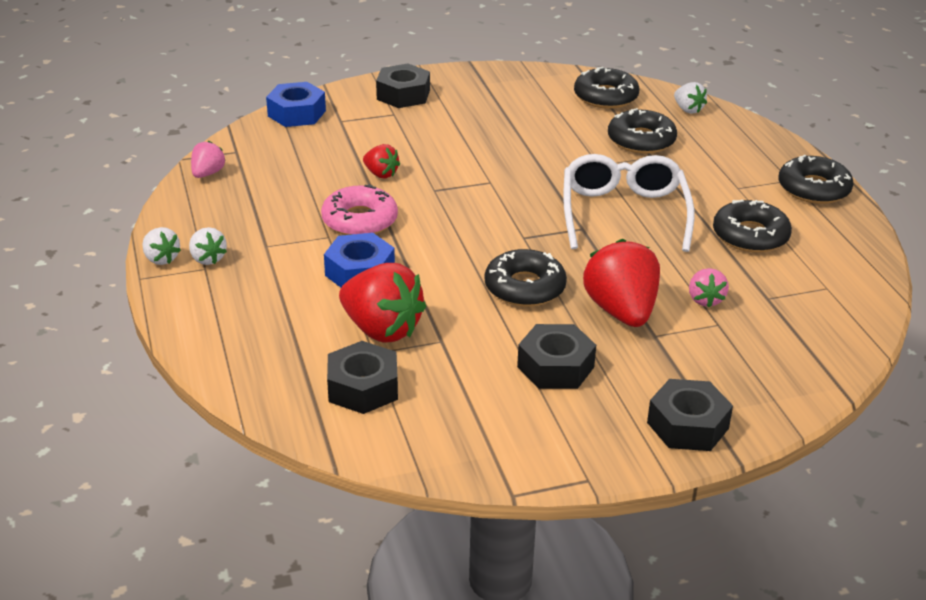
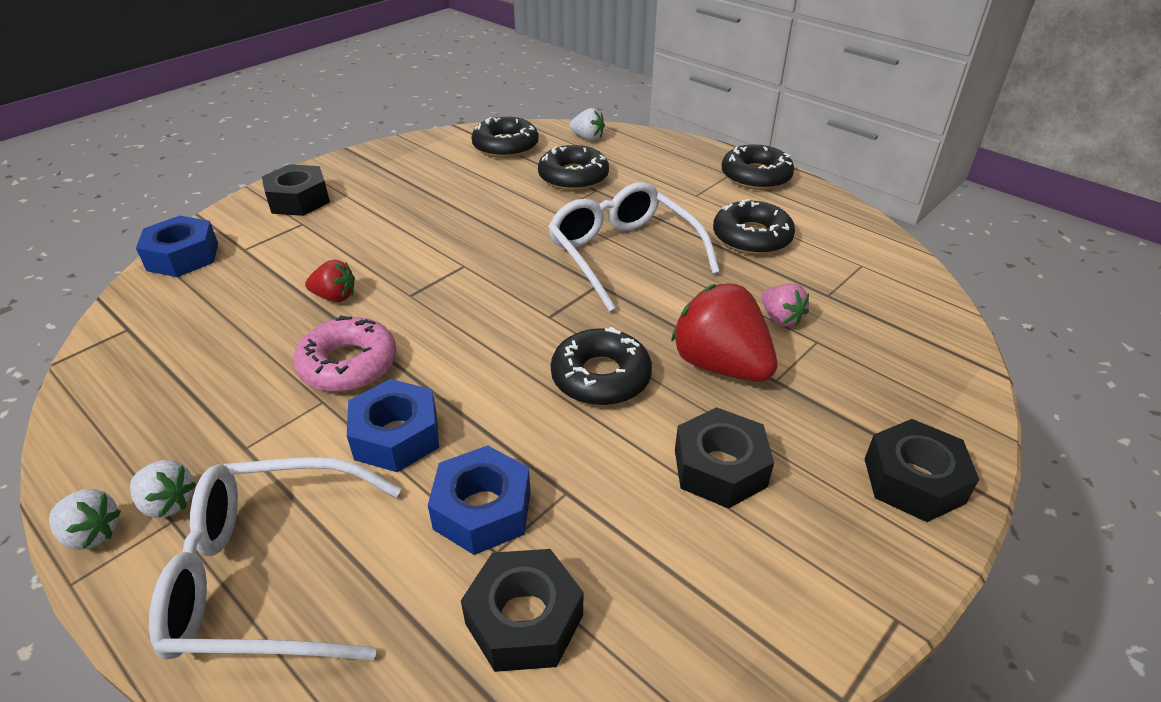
camera: 30 degrees left, 5 degrees up
pink strawberry [191,141,226,178] -> none
red strawberry [339,263,426,343] -> blue nut [428,445,531,555]
none -> white glasses [149,457,401,660]

